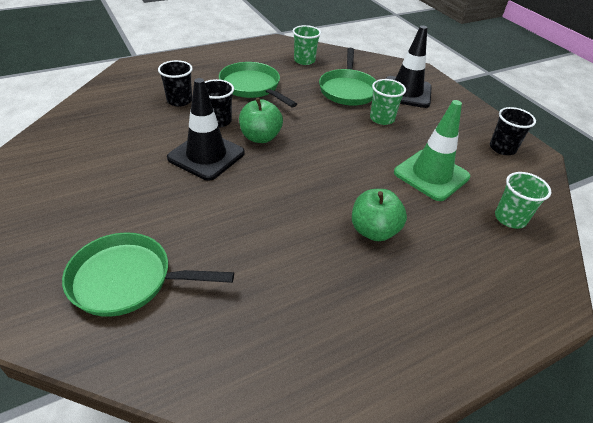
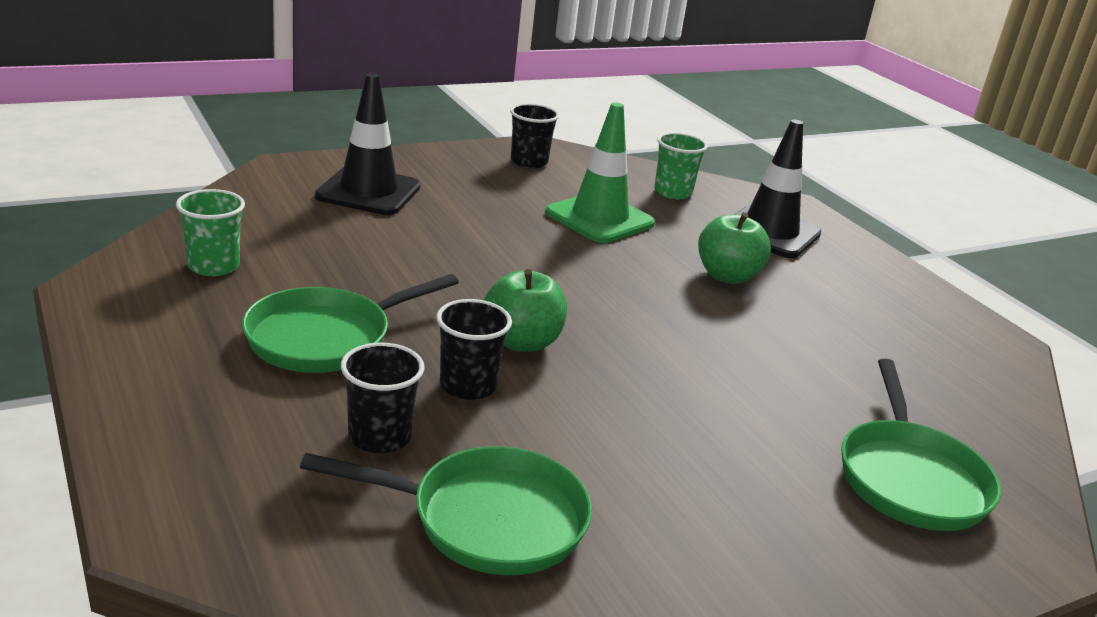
camera: 90 degrees left, 15 degrees down
black traffic cone [167,78,245,181] -> black traffic cone moved to [735,120,821,258]
green pan [319,48,377,106] -> green pan moved to [300,446,592,575]
green cup [370,79,406,125] -> none

